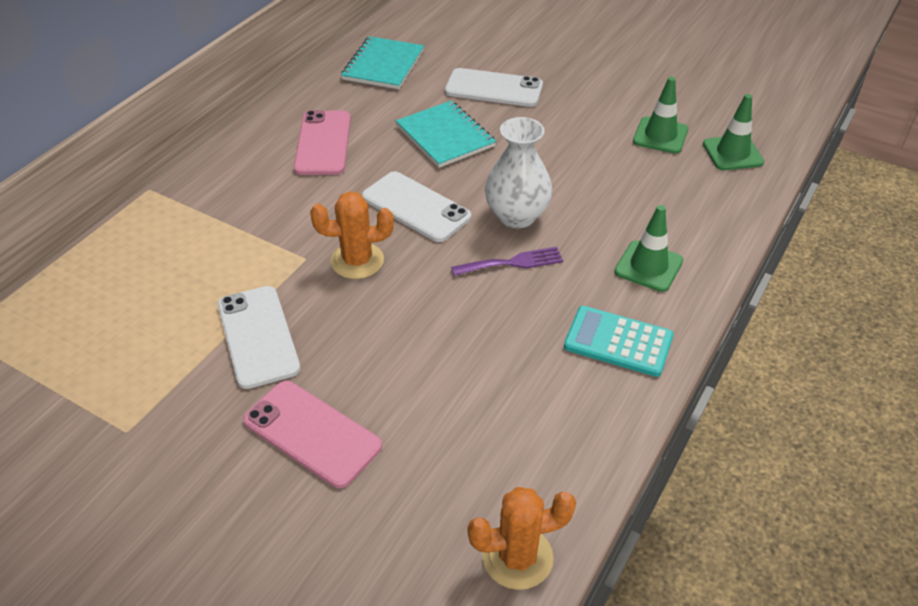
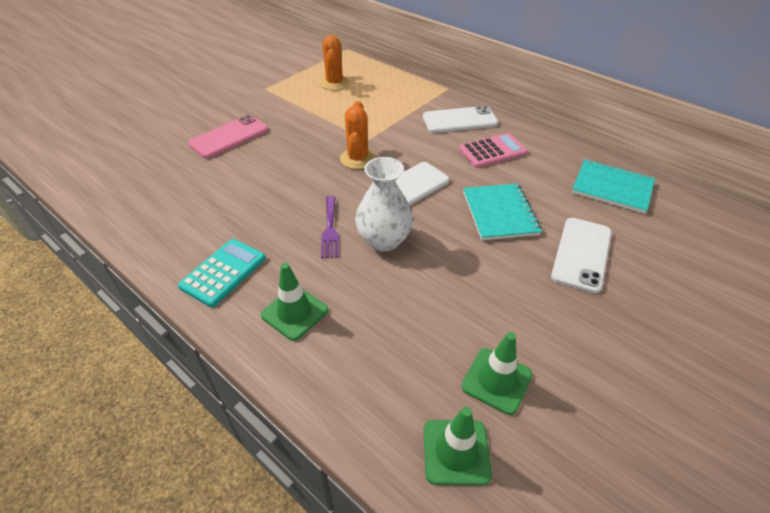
camera: 100 degrees right, 0 degrees up
white phone [218,286,301,389] -> white phone moved to [423,105,498,133]
pink phone [294,110,351,175] -> pink calculator [459,133,528,168]
turquoise notebook [396,101,496,168] -> turquoise notebook turned 75 degrees counterclockwise [463,183,542,240]
orange cactus [468,487,576,590] -> orange cactus moved to [320,35,349,90]

